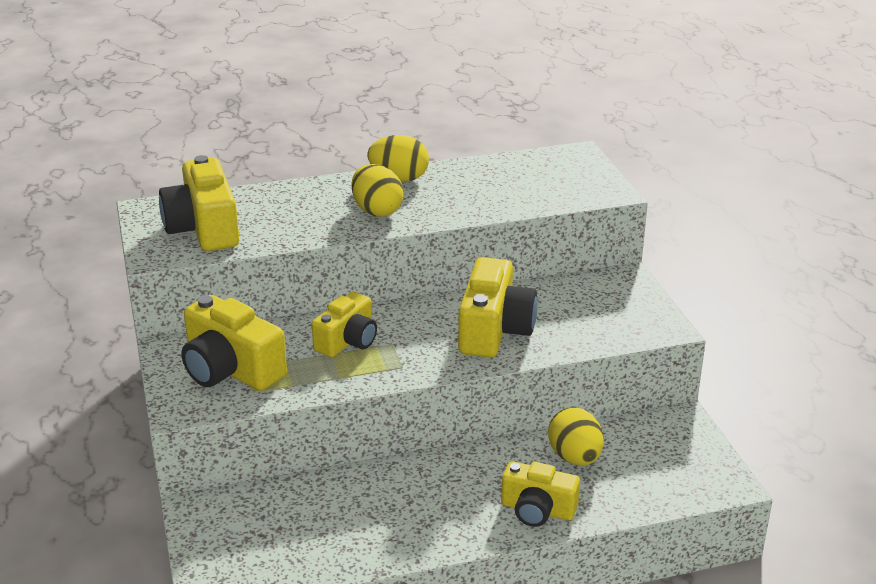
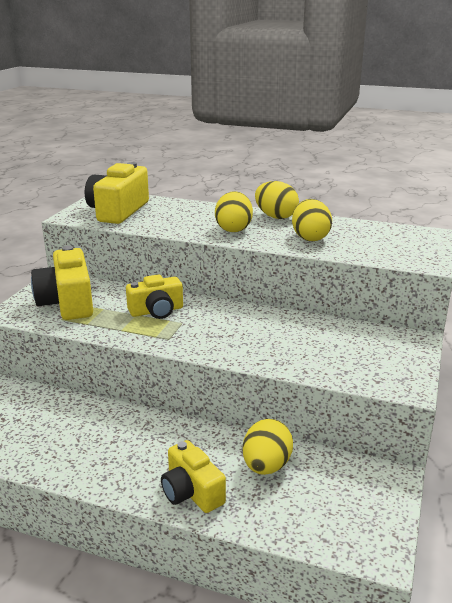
camera: 35 degrees right, 5 degrees down
yellow camera [458,257,538,357] -> none
none -> yellow egg [292,199,332,241]

